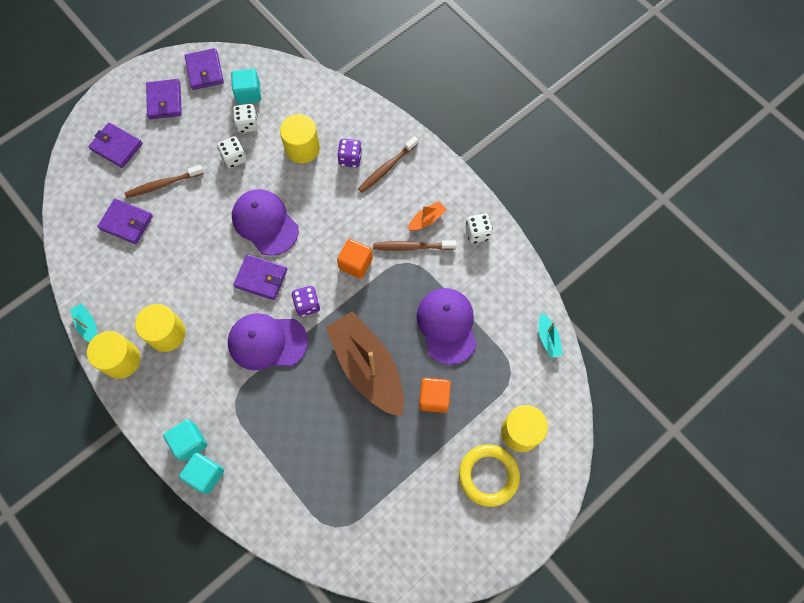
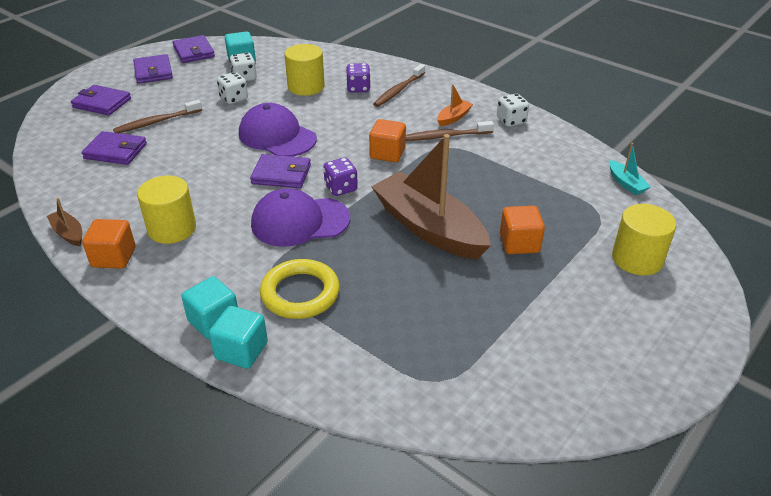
camera: 10 degrees left, 30 degrees down
turquoise boat [70,303,97,343] -> brown boat [47,198,82,246]
yellow cylinder [87,331,140,379] -> orange cube [82,219,135,269]
purple cap [417,288,477,365] -> none
yellow ring [459,444,520,507] -> yellow ring moved to [260,259,340,319]

